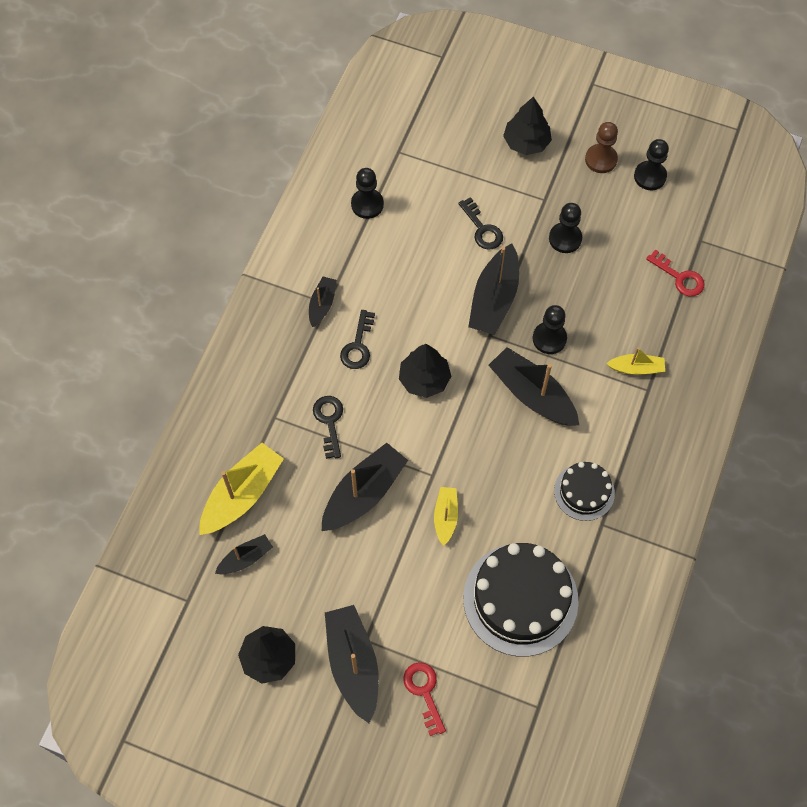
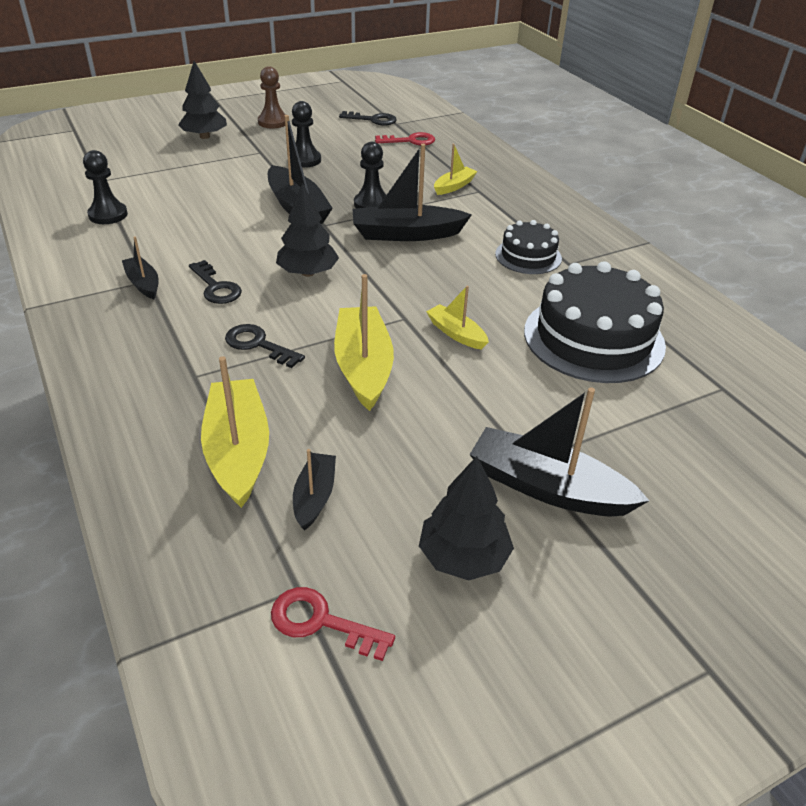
camera: 50 degrees left, 25 degrees down
black boat [322,443,408,531] -> yellow boat [334,274,394,411]
red key [403,662,446,736] -> red key moved to [271,587,395,661]
black key [458,197,503,250] -> black key moved to [339,111,397,126]
black pawn [634,139,669,190] -> none

